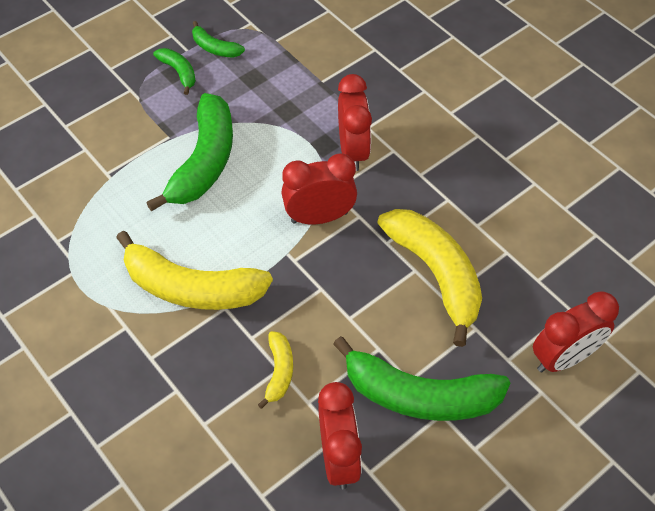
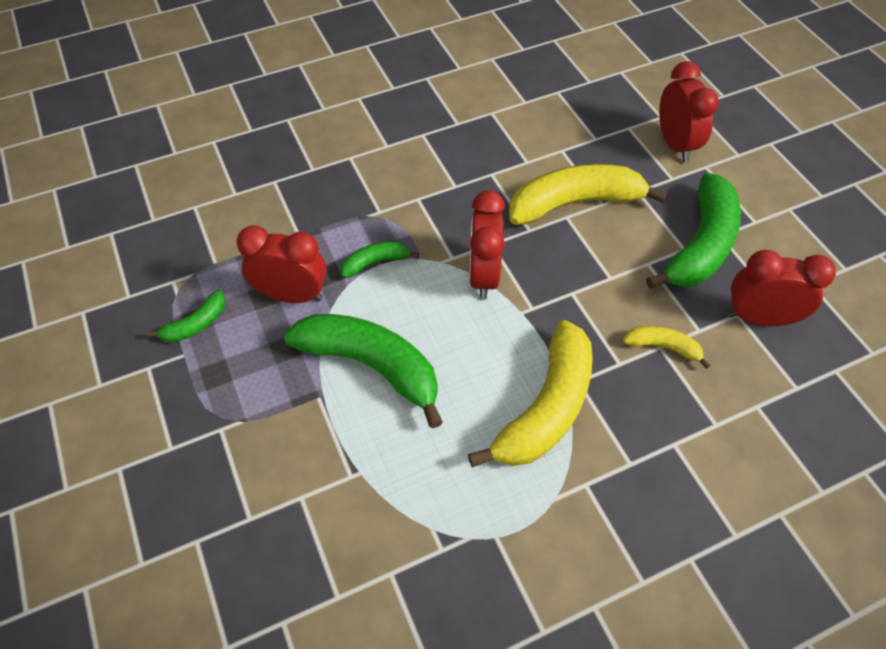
camera: 75 degrees left, 0 degrees up
green banana [153,48,196,95] -> green banana moved to [341,242,419,278]
red clock [338,74,372,171] -> red clock moved to [236,225,327,303]

